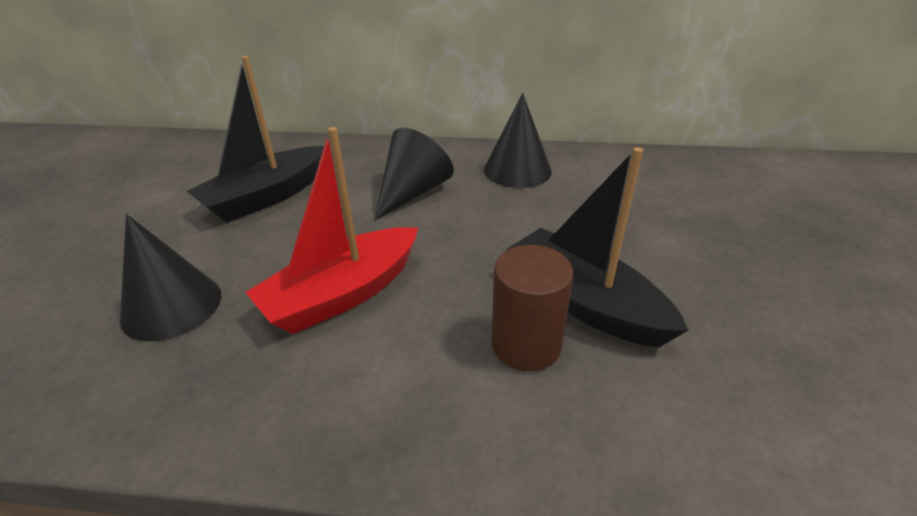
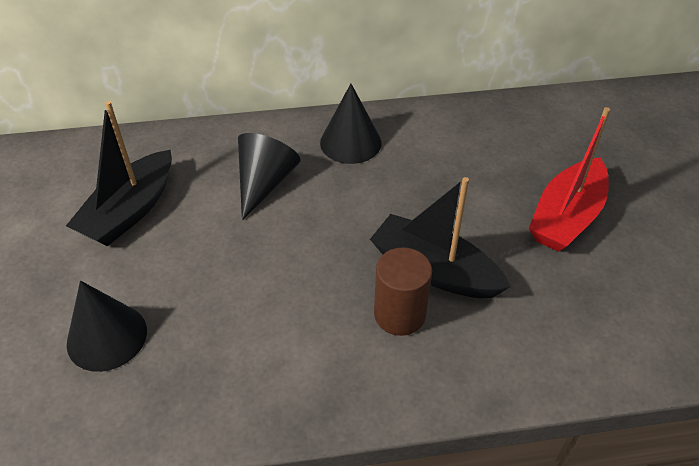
camera: 15 degrees left, 10 degrees up
red boat [245,127,418,334] -> red boat moved to [529,107,610,252]

